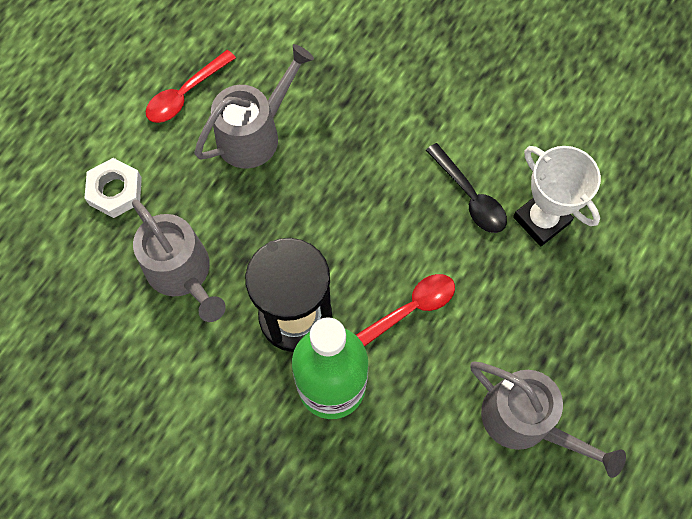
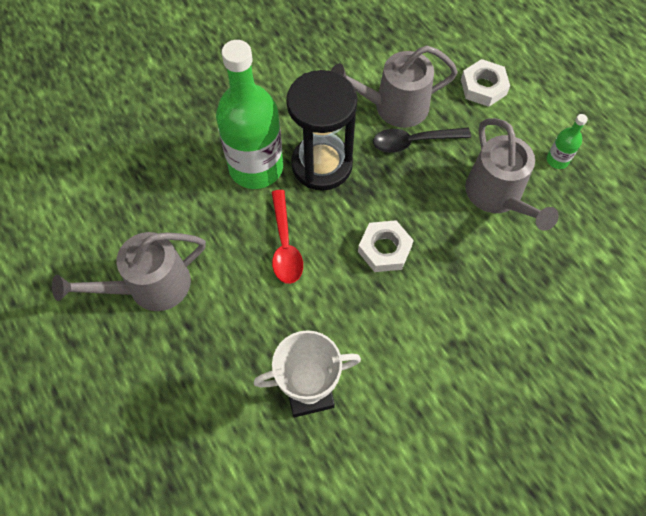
camera: 115 degrees right, 5 degrees down
red spoon [146,50,236,123] -> green bottle [547,114,588,169]
black spoon [426,143,507,233] -> black spoon moved to [373,128,471,153]
none -> white nut [358,220,414,272]

